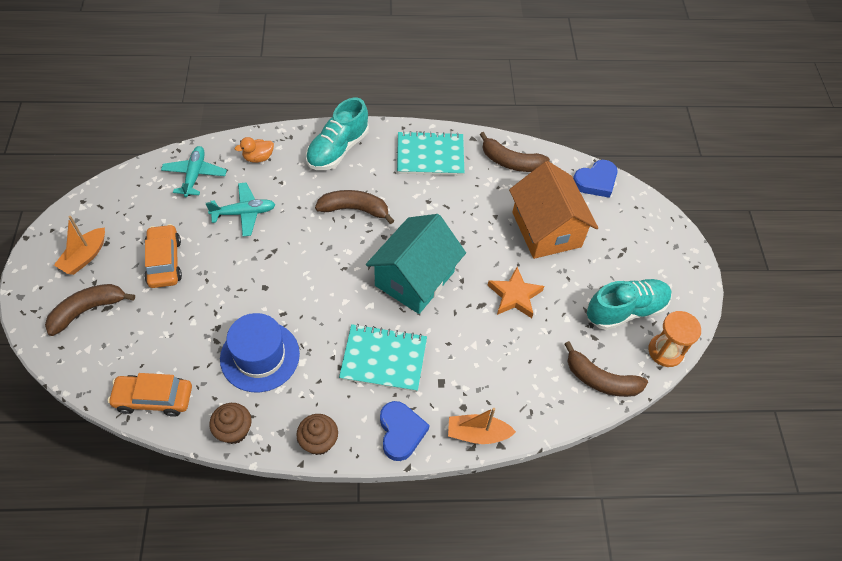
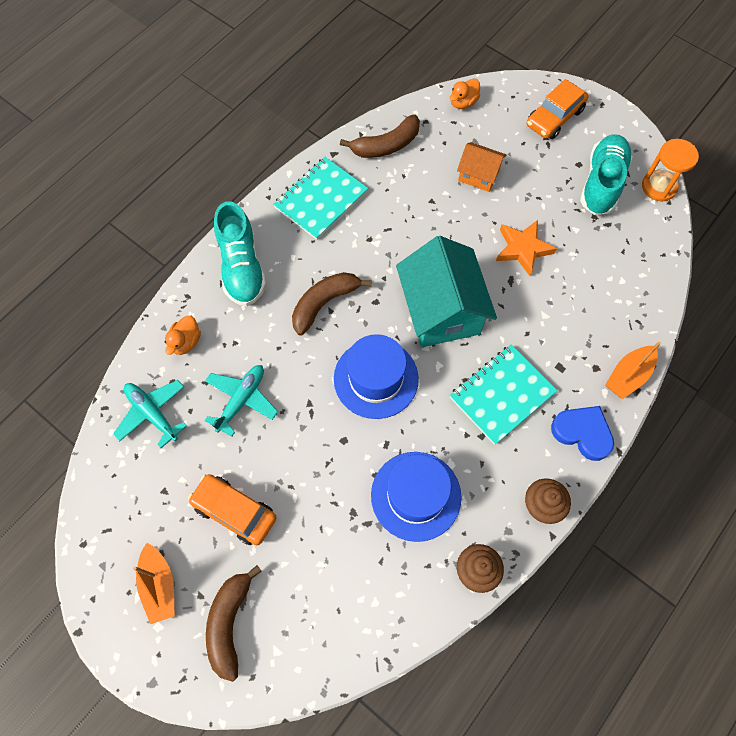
camera: 45 degrees left, 10 degrees up
orange car [108,373,192,417] -> orange car moved to [527,79,589,139]
orange house [509,161,598,259] -> orange house [457,142,506,192], size x0.52
brown banana [564,341,648,397] -> none
blue heart [573,160,617,198] -> orange duck [450,78,480,109]
none -> blue hat [334,334,419,419]

